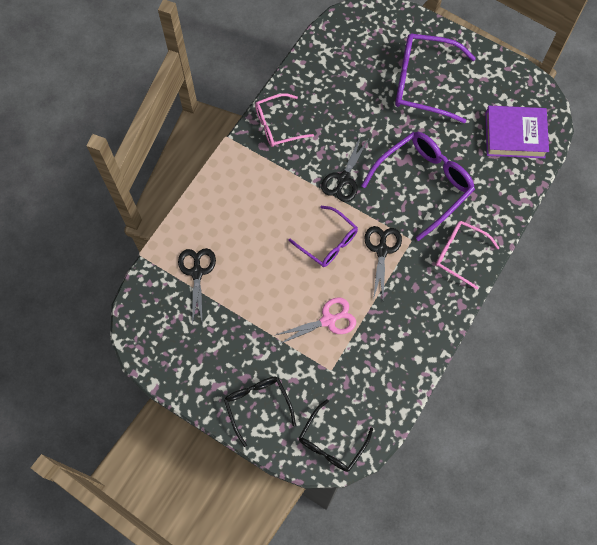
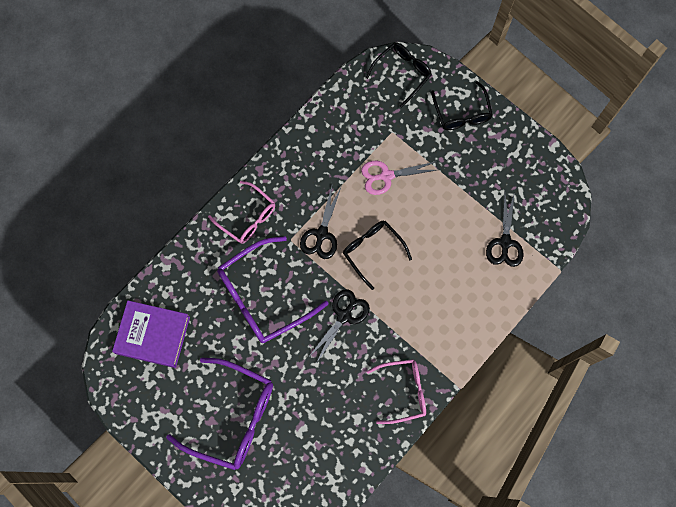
camera: 170 degrees left, 5 degrees up
purple glasses [288,206,358,267] -> black glasses [343,221,412,290]

